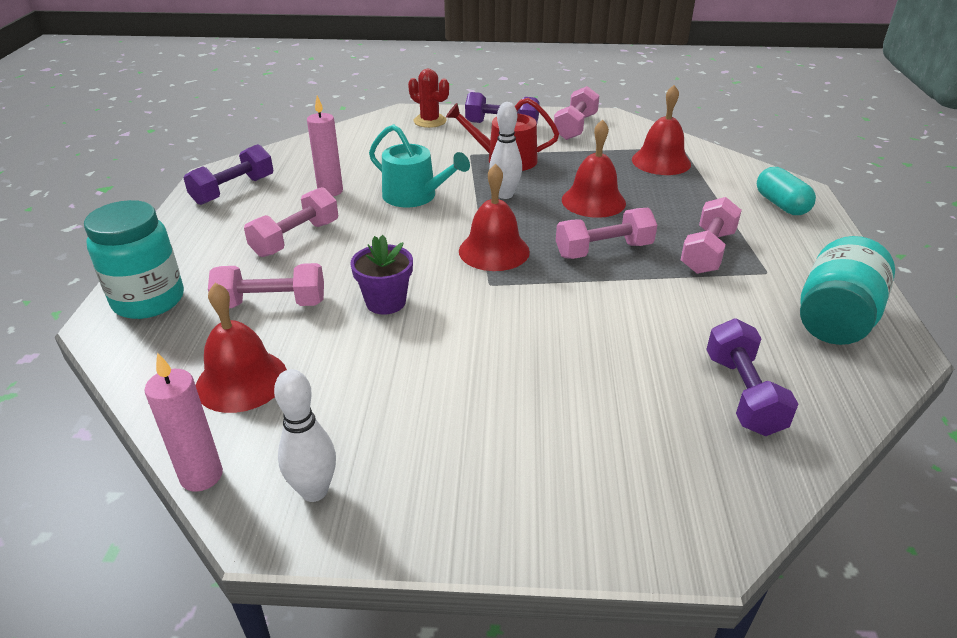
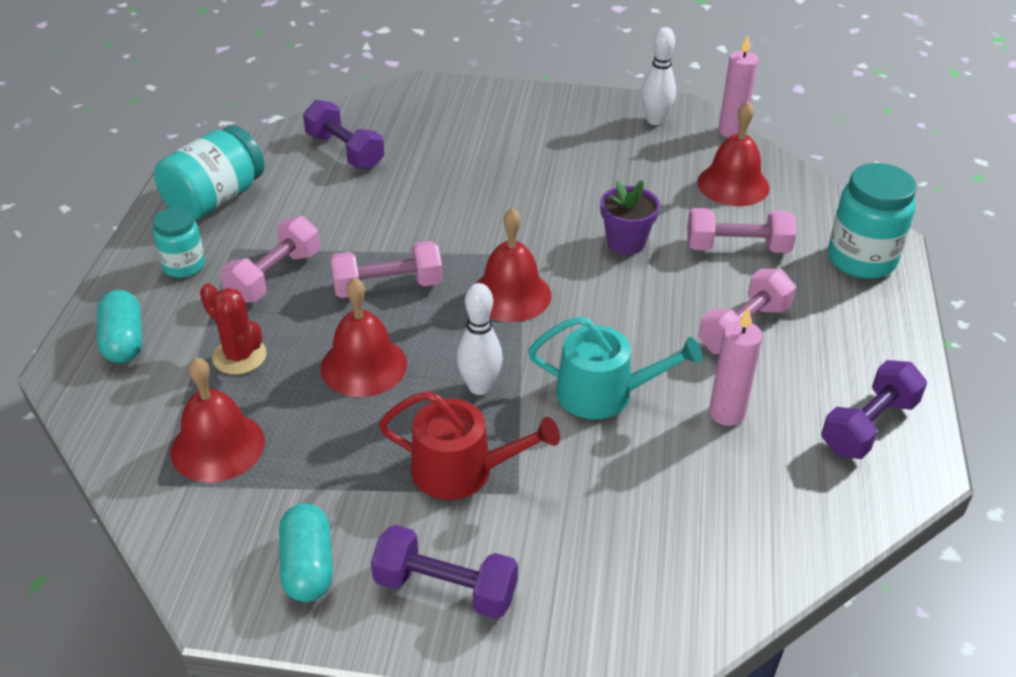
camera: 175 degrees left, 5 degrees up
turquoise watering can [369,124,470,207] -> turquoise watering can turned 150 degrees clockwise [528,316,703,419]
red cactus [408,69,449,128] -> red cactus moved to [200,283,267,375]
pink dumbbell [554,86,600,140] -> turquoise capsule [279,503,333,602]
purple dumbbell [706,319,798,436] -> purple dumbbell turned 45 degrees counterclockwise [303,100,384,169]
none -> turquoise jar [153,207,205,278]

